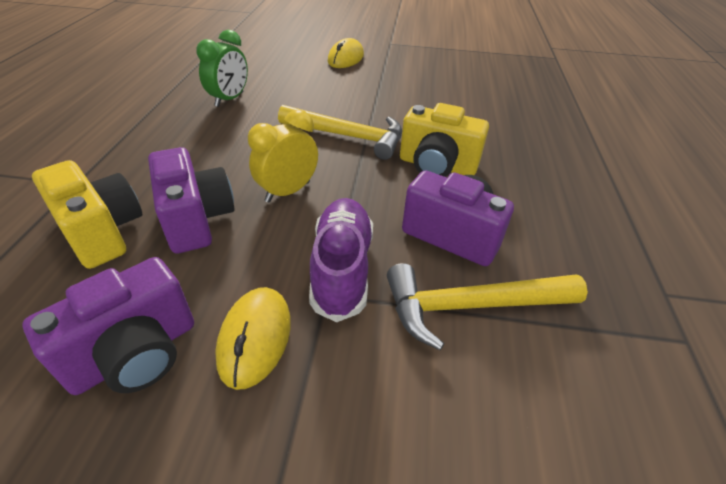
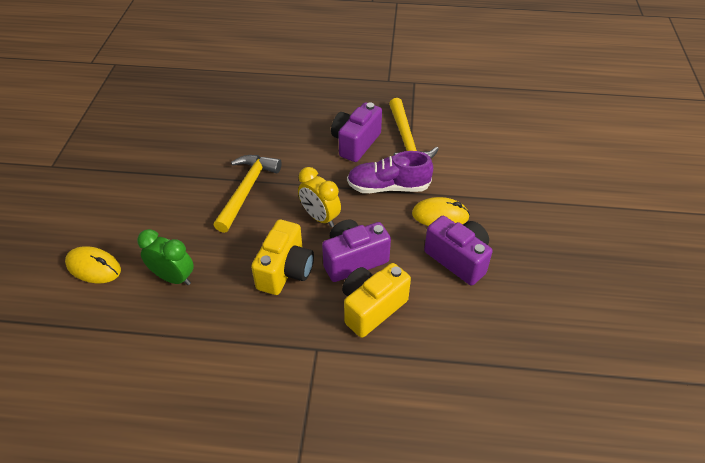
camera: 90 degrees left, 5 degrees up
yellow mouse [328,38,364,68] -> yellow mouse moved to [65,246,121,283]
yellow camera [400,103,489,177] -> yellow camera moved to [251,219,314,295]

